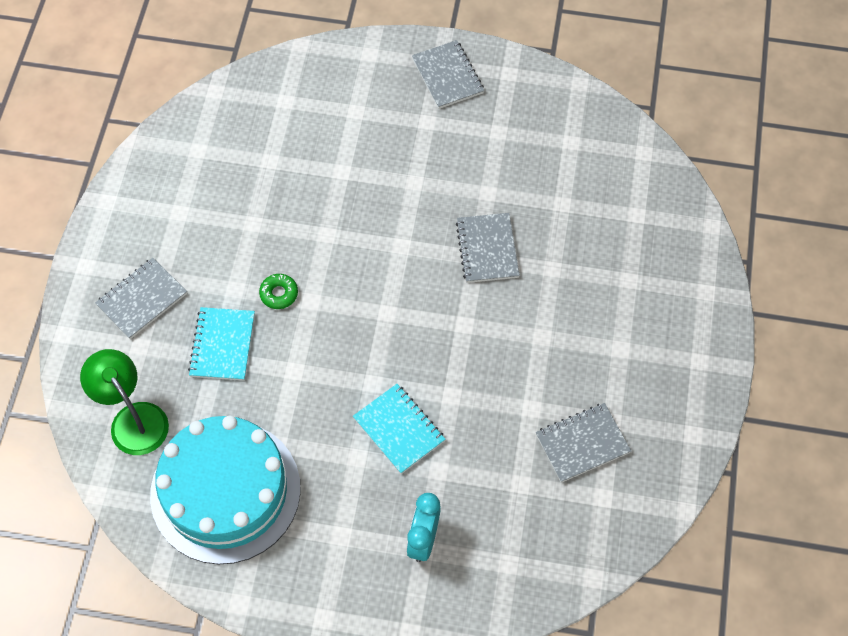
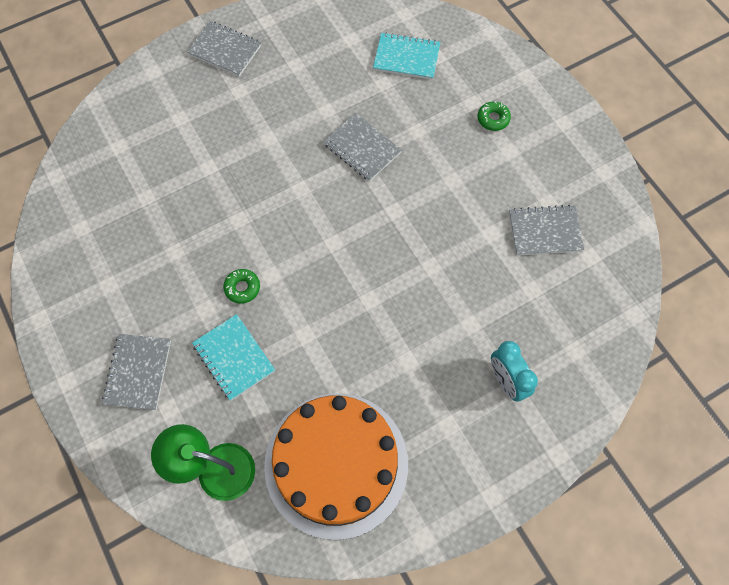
camera: 40 degrees left, 5 degrees up
turquoise cake [150,416,301,564] -> orange cake [264,393,408,540]
turquoise notebook [353,384,445,474] -> turquoise notebook moved to [373,32,440,80]
grey notebook [536,403,631,483] -> grey notebook turned 60 degrees clockwise [509,204,584,256]
none -> green donut [478,101,511,131]

